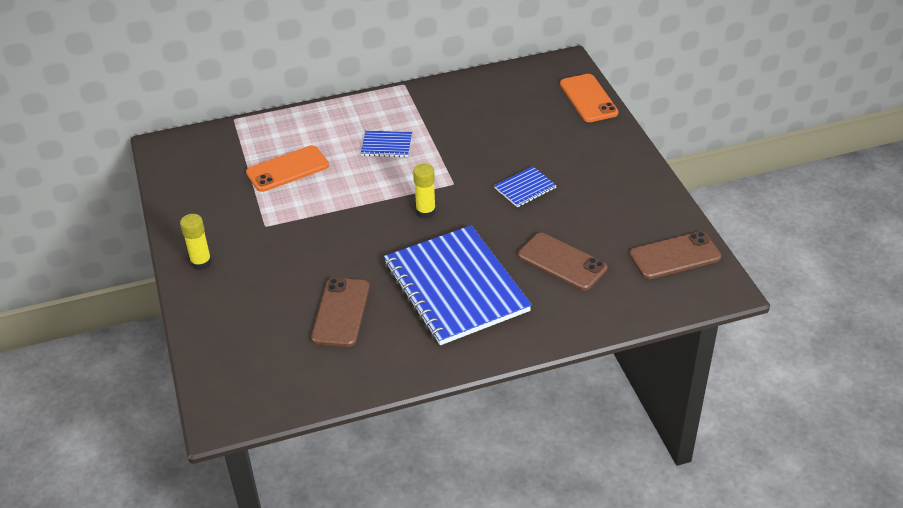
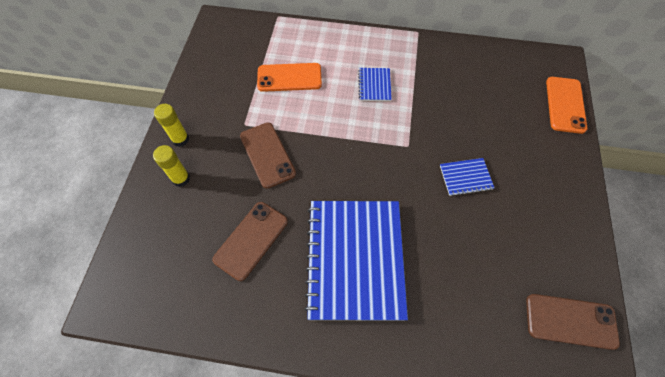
camera: 25 degrees right, 20 degrees up
blue notebook [361,131,412,157] -> blue notebook turned 60 degrees clockwise [358,68,392,101]
yellow glue stick [413,163,436,219] -> yellow glue stick moved to [153,145,190,187]
brown phone [518,233,607,291] -> brown phone moved to [240,122,296,189]

